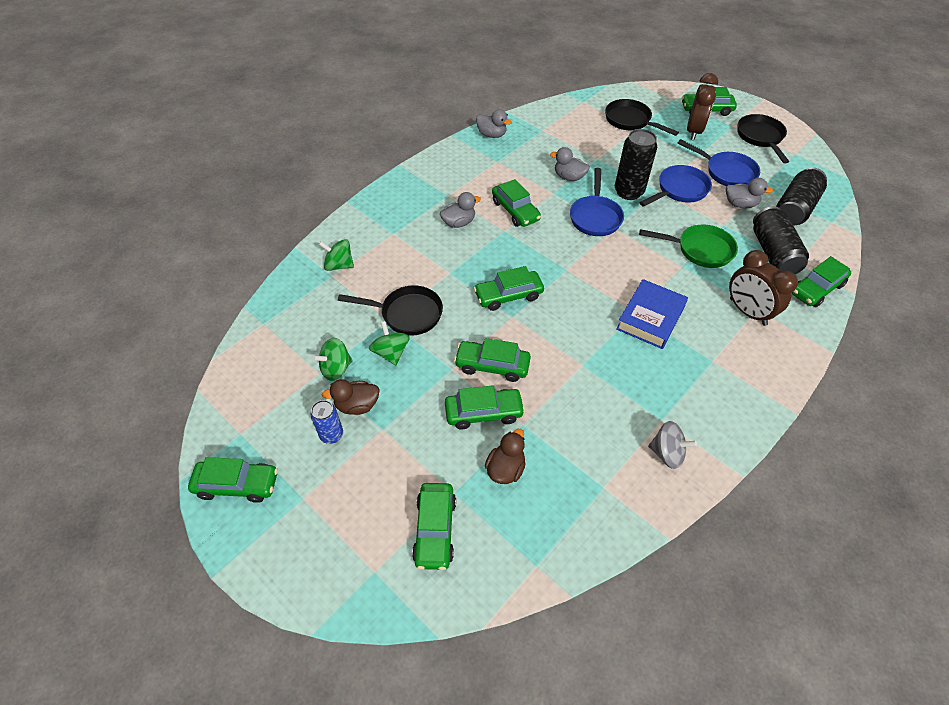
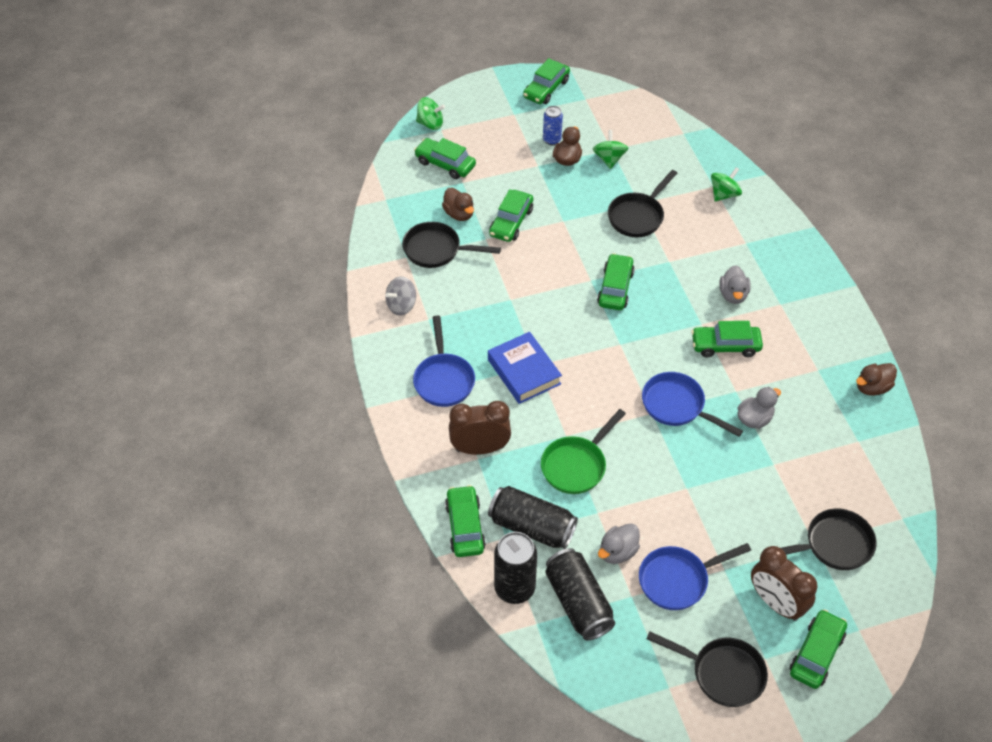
camera: 120 degrees right, 0 degrees up
green spinning top [369,321,410,365] -> green spinning top moved to [416,97,445,130]
green car [454,338,531,382] -> none
grey duck [476,109,512,138] -> brown duck [856,363,897,396]
black can [615,129,657,200] -> black can moved to [494,532,537,604]
blue pan [639,165,712,207] -> blue pan moved to [413,316,475,407]
none -> black pan [402,222,501,268]

